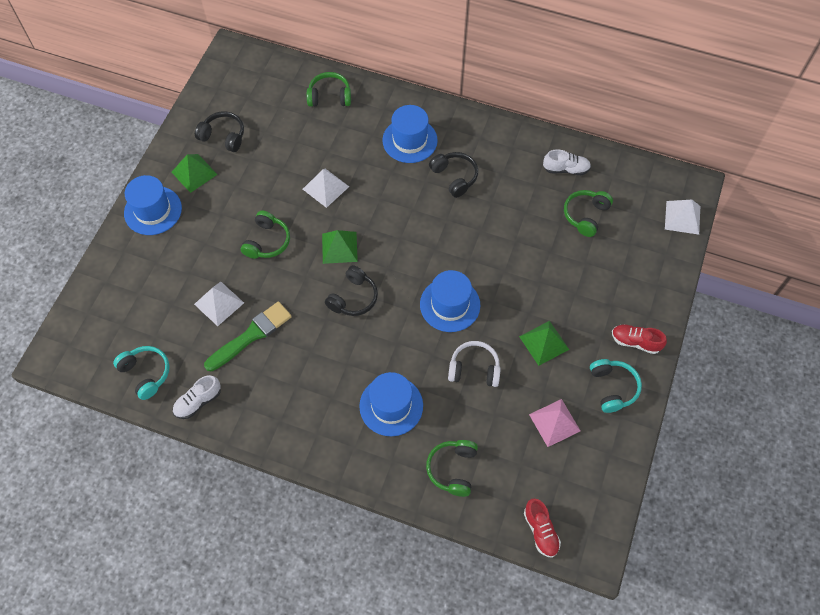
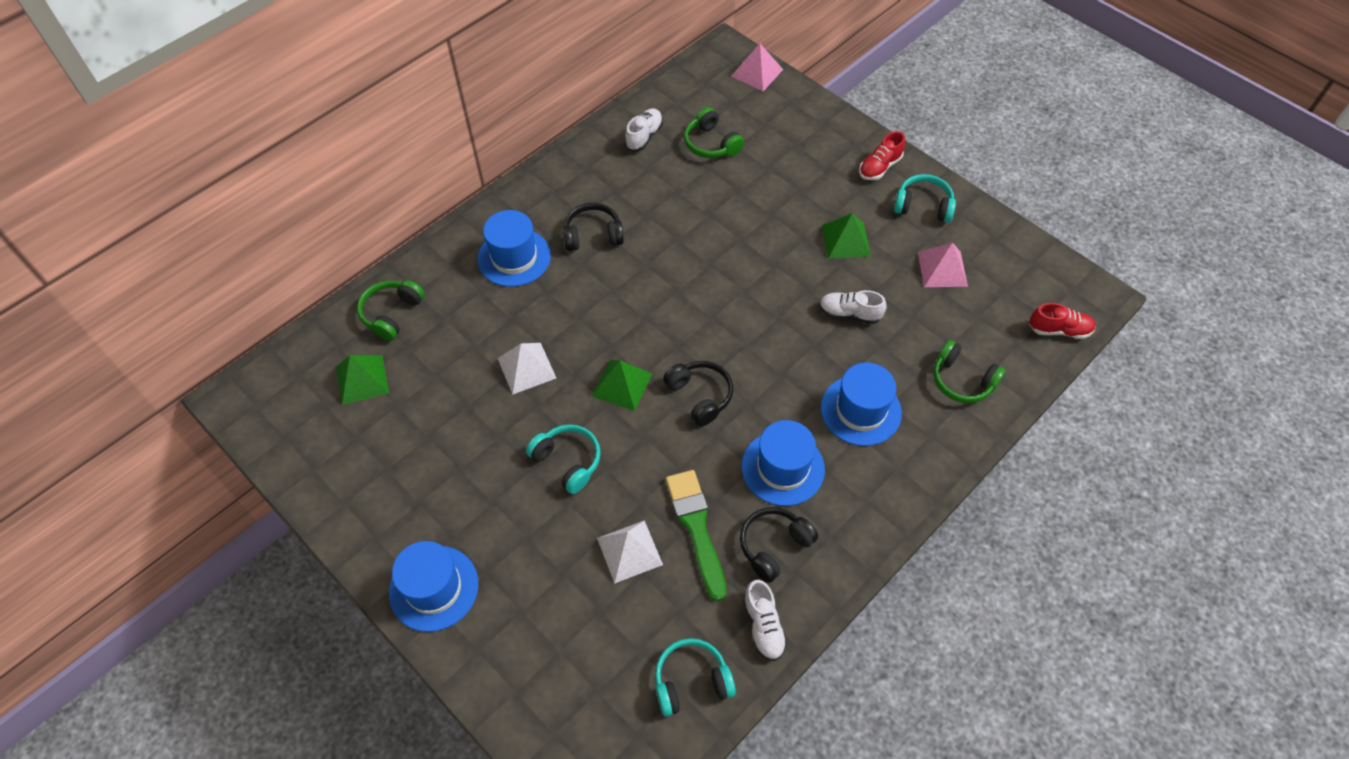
camera: 65 degrees left, 5 degrees down
green pyramid [172,154,218,193] -> green pyramid moved to [336,355,389,405]
black headphones [195,111,244,152] -> black headphones moved to [740,507,818,583]
green headphones [241,211,290,259] -> turquoise headphones [526,424,601,494]
blue hat [420,270,480,332] -> blue hat moved to [742,420,825,506]
white headphones [448,341,501,387] -> white shoe [819,290,887,324]
white pyramid [665,200,700,235] -> pink pyramid [732,43,783,91]

